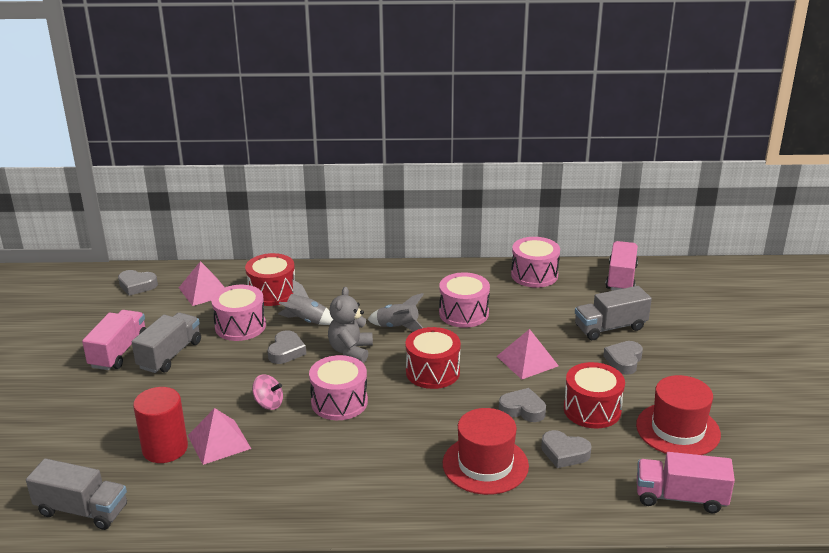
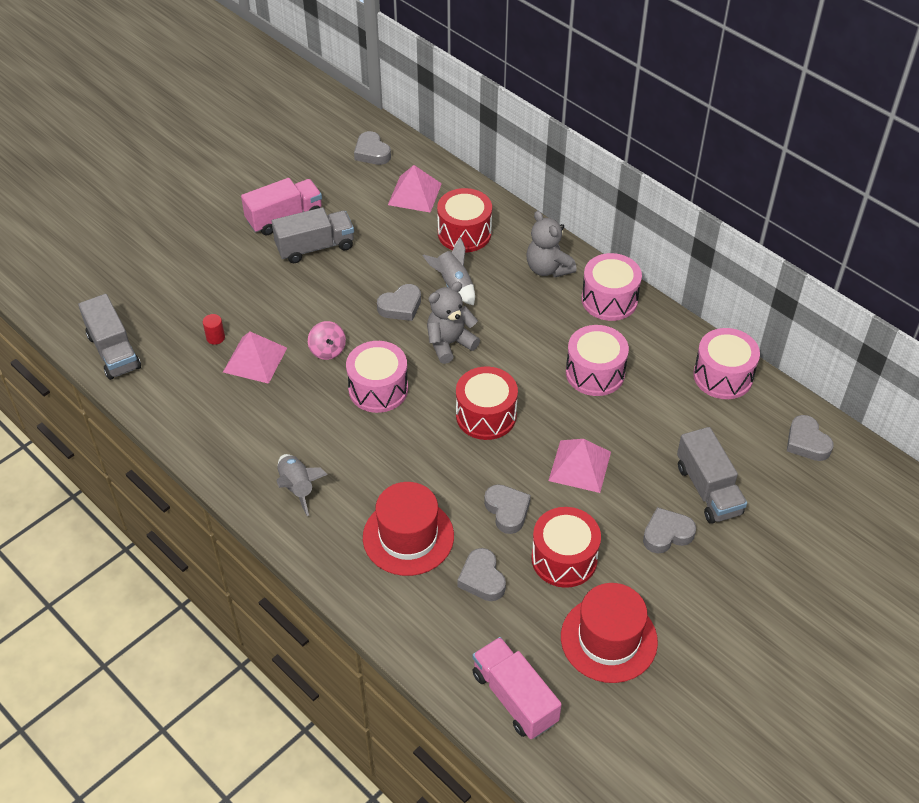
camera: 45 degrees right, 20 degrees up
red cylinder [133,387,188,463] -> red cylinder [203,314,225,345], size x0.43
pink drum [211,285,266,341] -> pink drum moved to [581,253,642,321]
grey rocket [367,293,424,331] -> grey rocket moved to [277,454,328,516]
grey truck [575,286,652,340] -> grey truck turned 135 degrees counterclockwise [677,427,747,524]
pink truck [606,241,638,291] -> grey heart [787,415,833,461]
none -> grey teddy bear [526,211,577,277]

